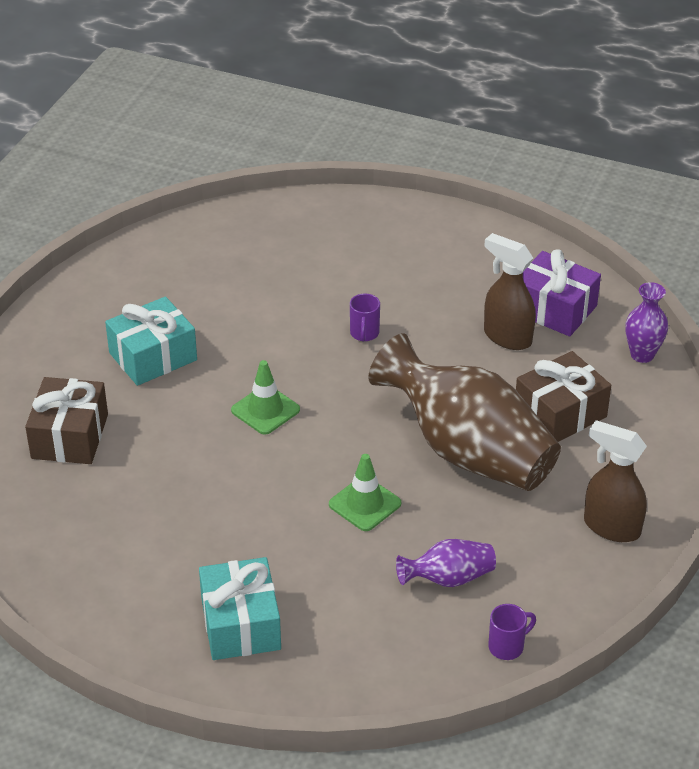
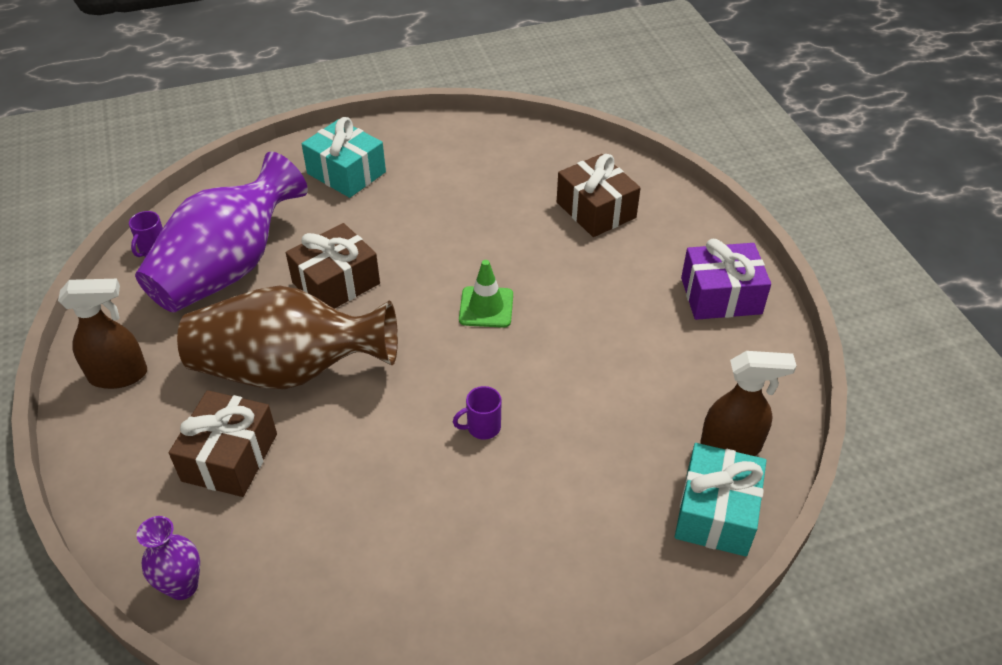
camera: 140 degrees right, 5 degrees up
turquoise gift [105,296,197,386] -> turquoise gift moved to [675,443,766,556]
green traffic cone [329,454,401,531] -> brown gift [286,223,380,309]
purple mug [350,294,380,341] -> purple mug turned 75 degrees counterclockwise [453,386,501,440]
purple vase [396,539,496,587] -> purple vase [135,152,308,313], size x2.23
brown spray bottle [484,233,536,350] -> brown spray bottle moved to [700,351,797,456]
purple gift [523,249,601,336] -> purple gift moved to [681,239,771,320]

